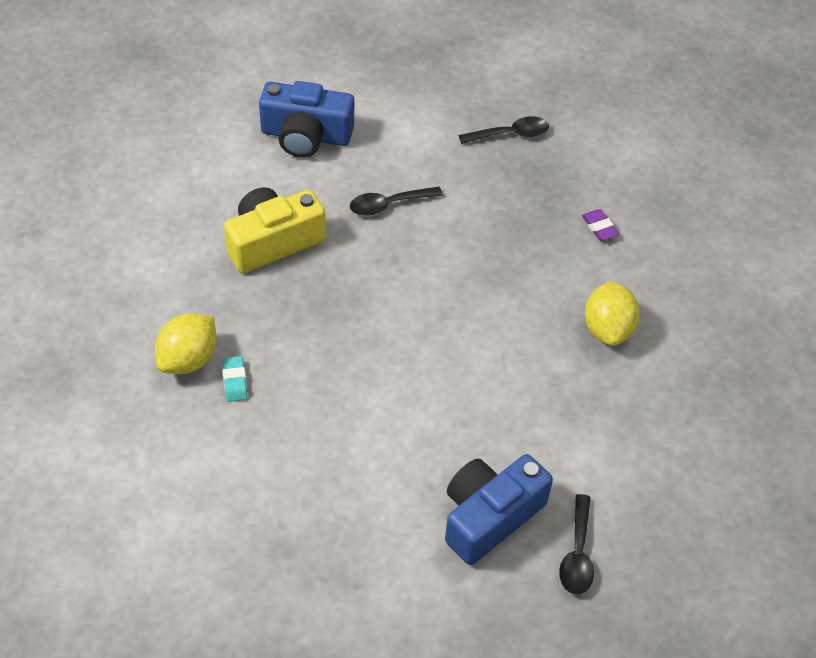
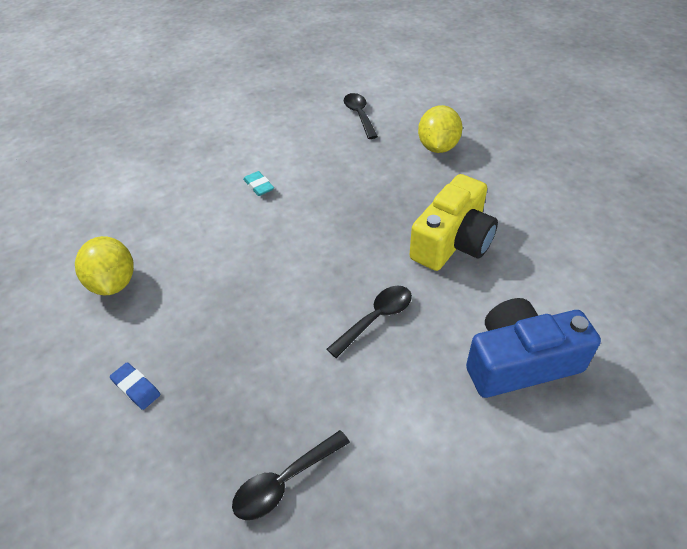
camera: 160 degrees right, 5 degrees down
turquoise eraser [222,356,247,402] -> turquoise eraser moved to [243,171,274,196]
blue camera [445,454,553,565] -> none
black spoon [559,494,594,595] -> black spoon moved to [344,93,378,139]
purple eraser [582,209,619,241] -> blue eraser [110,362,160,410]

